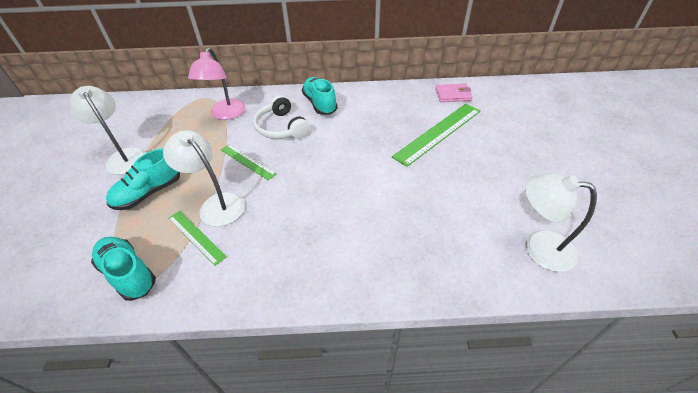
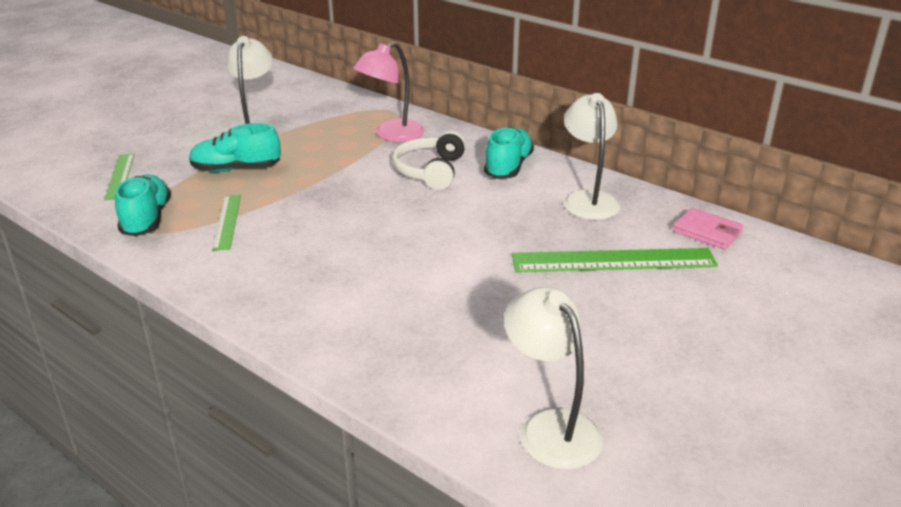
camera: 40 degrees right, 15 degrees down
white lamp [163,130,245,227] -> white lamp moved to [564,93,621,220]
green ruler [221,144,277,180] -> green ruler moved to [104,154,134,200]

